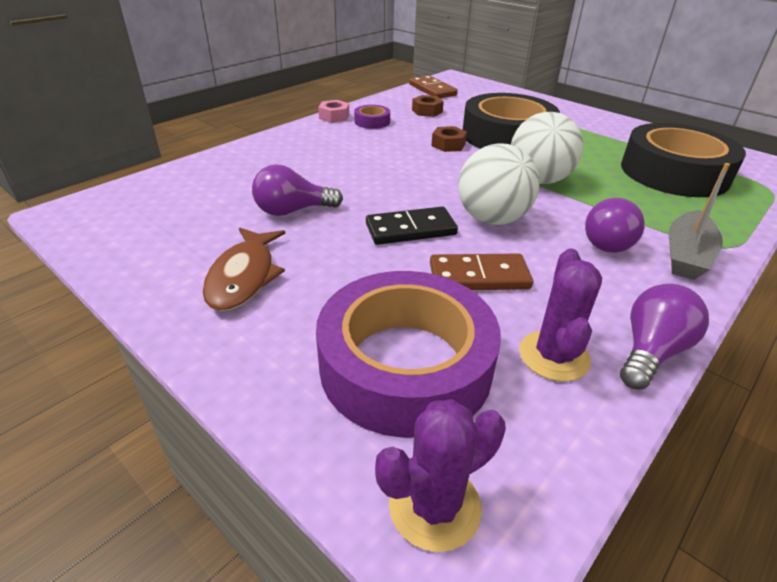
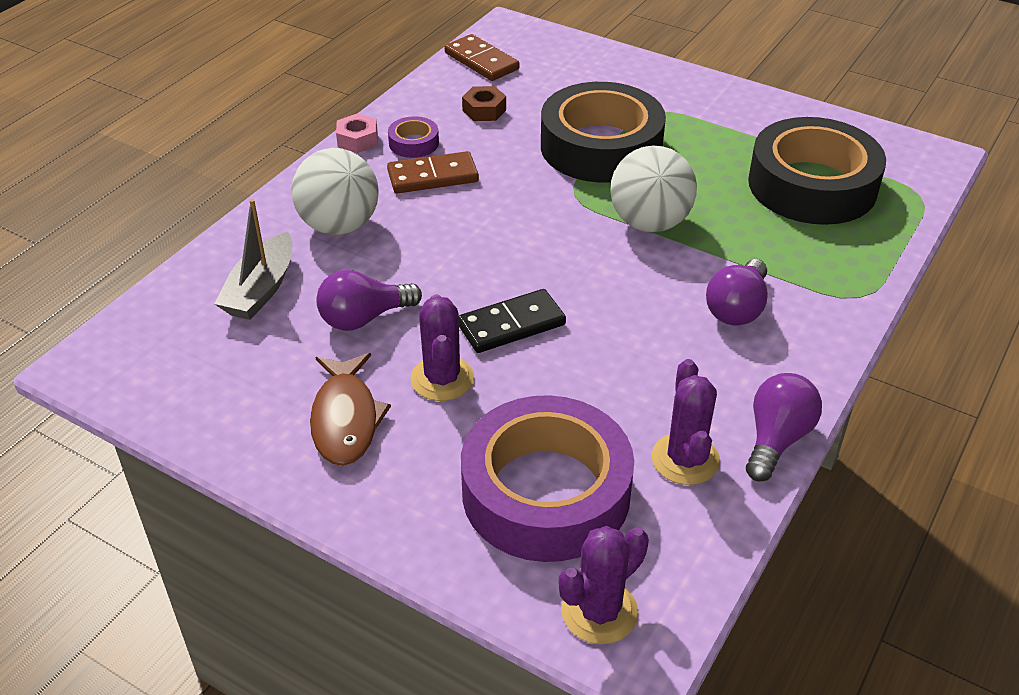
camera: 10 degrees left, 5 degrees up
brown domino [430,254,533,290] -> brown domino moved to [387,151,479,194]
brown nut [431,126,467,152] -> none
white ball [458,144,540,225] -> white ball moved to [291,148,379,235]
grey boat [669,163,730,280] -> grey boat moved to [214,199,293,320]
none -> purple cactus [410,294,474,401]

